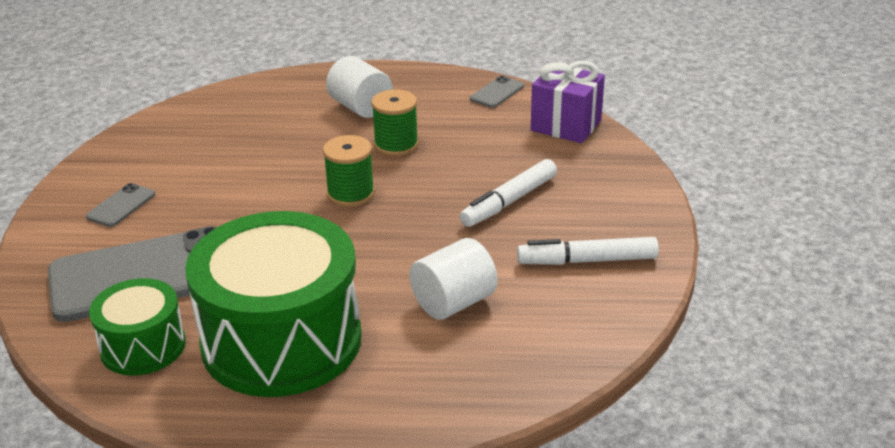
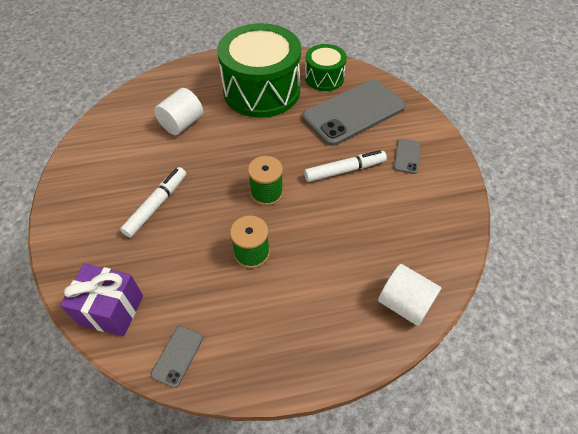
camera: 165 degrees right, 20 degrees up
white cylinder [326,56,393,118] -> white cylinder moved to [378,264,441,326]
white marker [517,237,659,265] -> white marker moved to [304,150,387,182]

